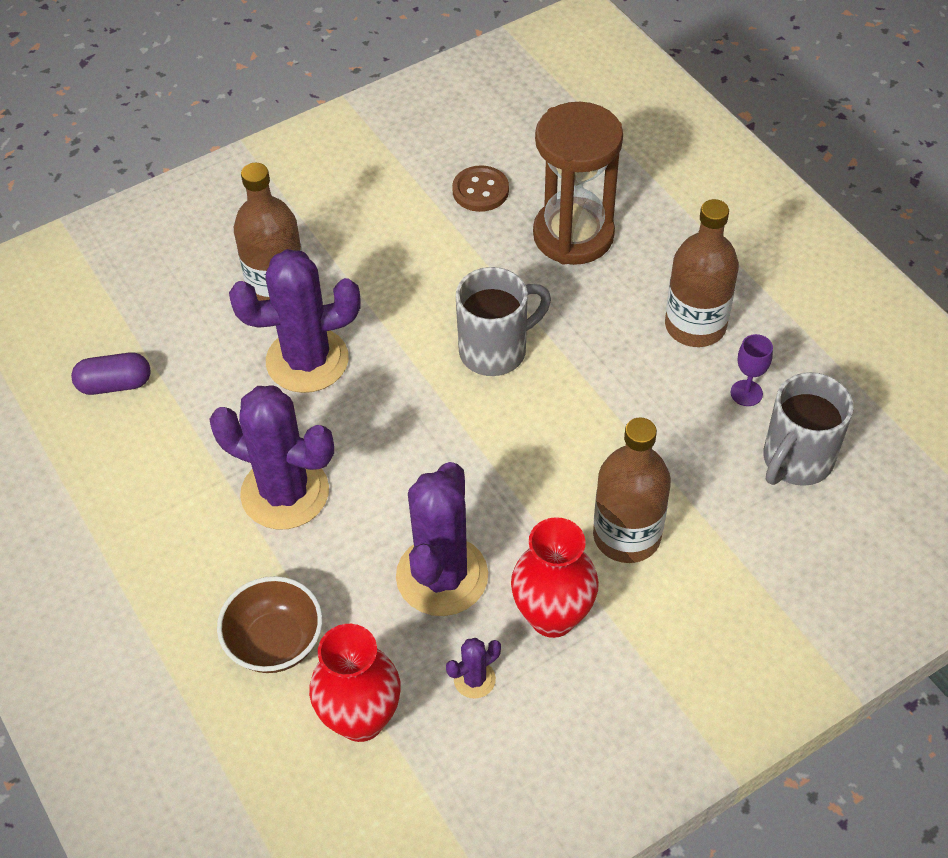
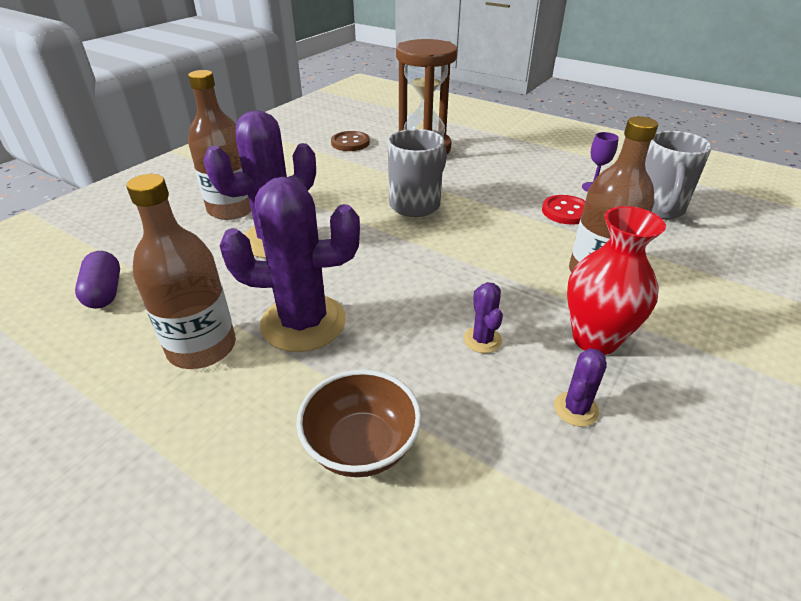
camera: 25 degrees left, 15 degrees down
purple capsule [71,352,151,395] -> purple capsule turned 75 degrees counterclockwise [75,251,120,309]
red vase [309,624,401,742] -> none
purple cactus [396,462,488,616] -> purple cactus [464,282,503,353], size x0.44
brown bottle [665,199,739,347] -> brown bottle moved to [126,174,236,369]
none -> red button [542,195,585,225]

